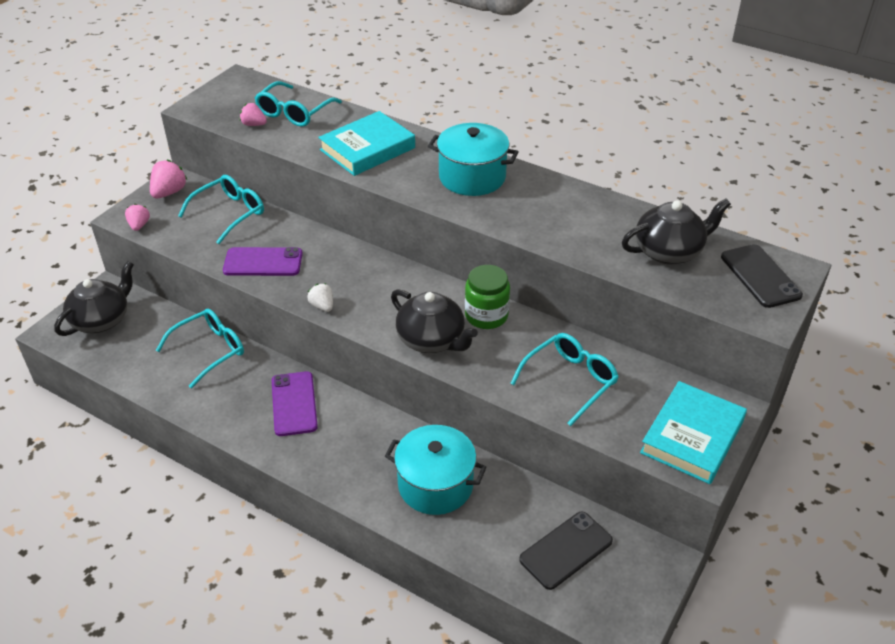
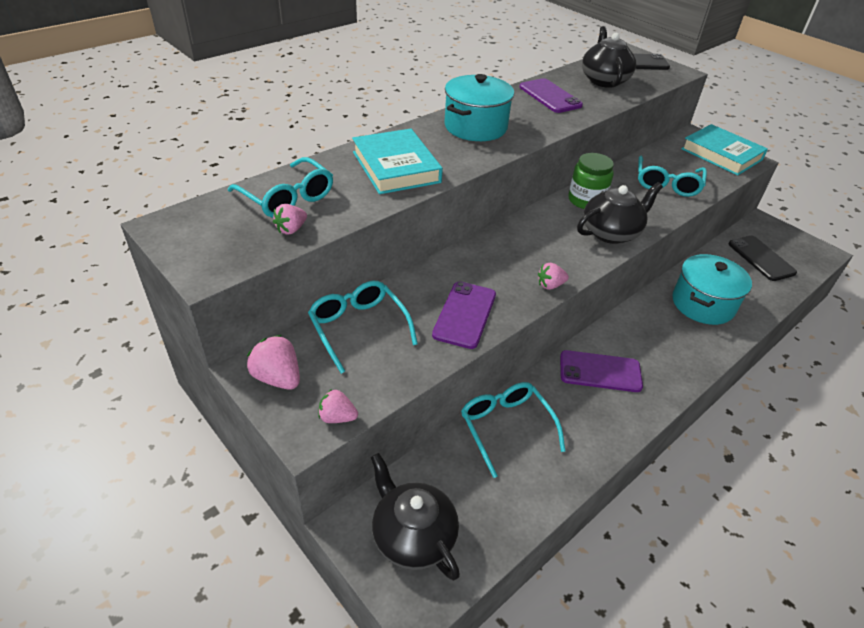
camera: 75 degrees left, 0 degrees up
white strawberry [307,283,333,312] -> pink strawberry [538,263,569,290]
turquoise glasses [510,333,619,426] -> turquoise glasses turned 135 degrees counterclockwise [638,155,707,197]
none -> purple phone [520,78,583,113]

